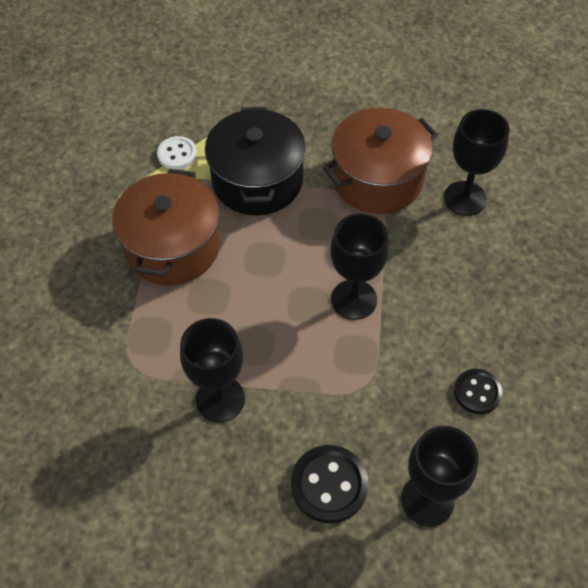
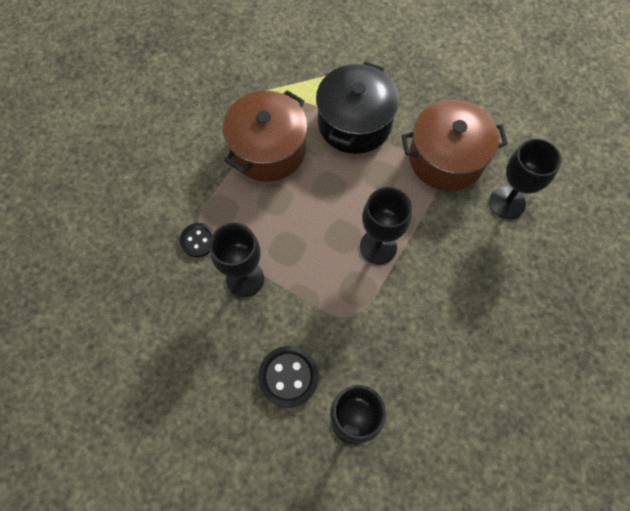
camera: 25 degrees right, 10 degrees up
white button [157,136,197,170] -> none
black button [454,369,502,414] -> black button moved to [180,223,214,257]

